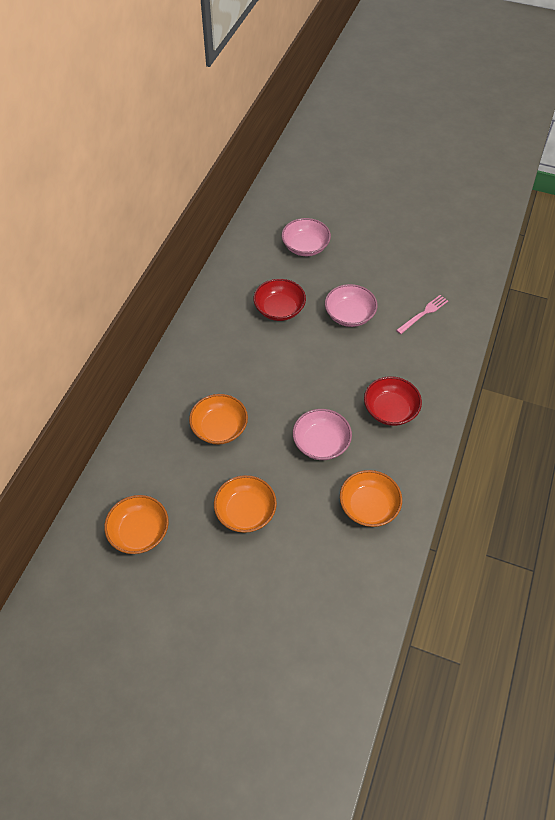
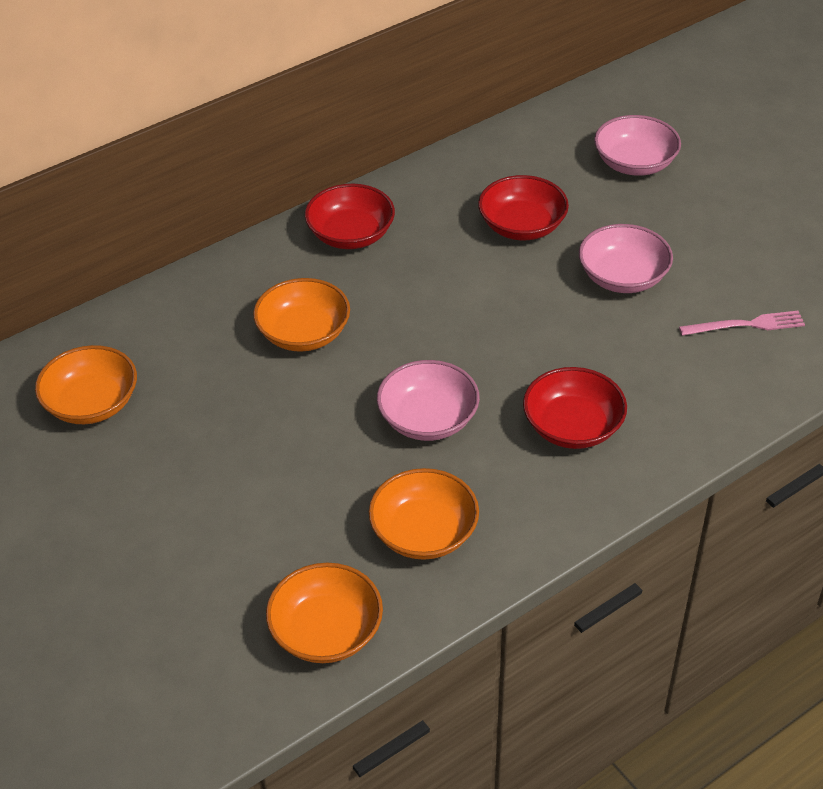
camera: 35 degrees right, 10 degrees down
orange bowl [214,475,277,533] -> orange bowl moved to [266,563,383,663]
none -> red bowl [305,184,395,249]

